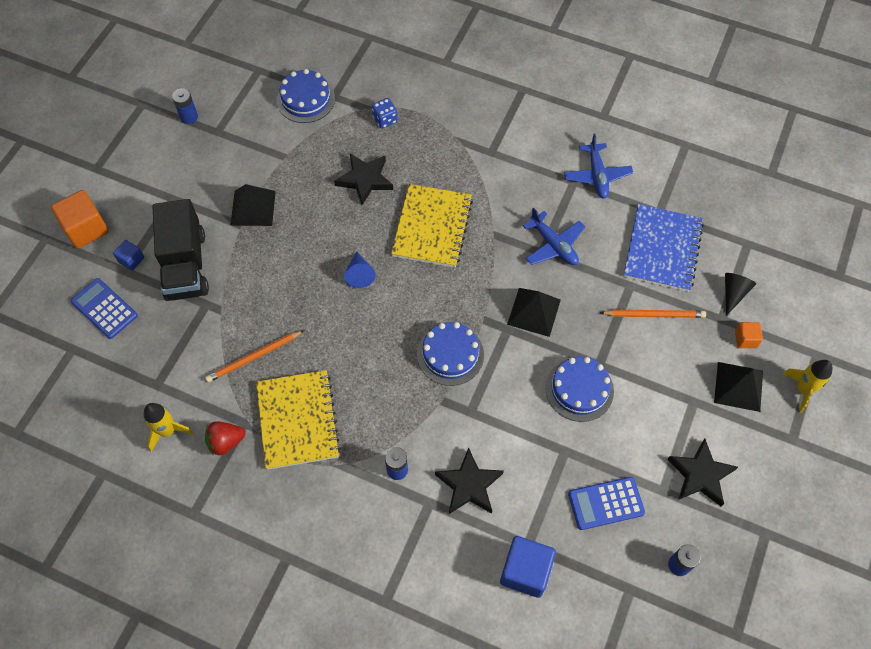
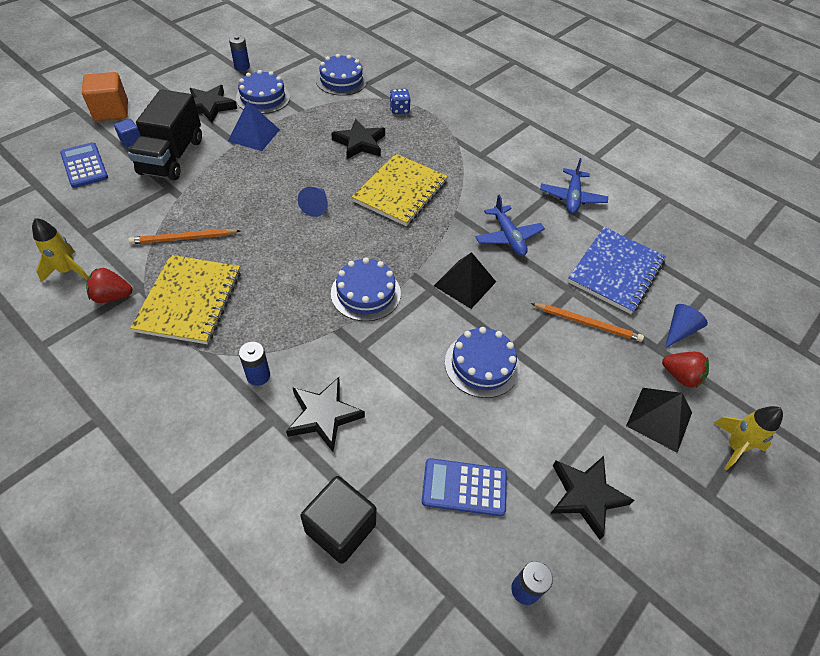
camera: 15 degrees right, 10 degrees down
black pyramid [230,184,276,226] -> blue pyramid [228,102,280,151]
blue cube [500,536,556,598] -> black cube [300,476,377,564]
black cone [725,273,756,316] -> blue cone [665,304,708,348]
orange cube [735,322,763,348] -> red strawberry [662,352,709,388]
none -> black star [190,85,237,123]
none -> blue cake [236,70,290,114]

